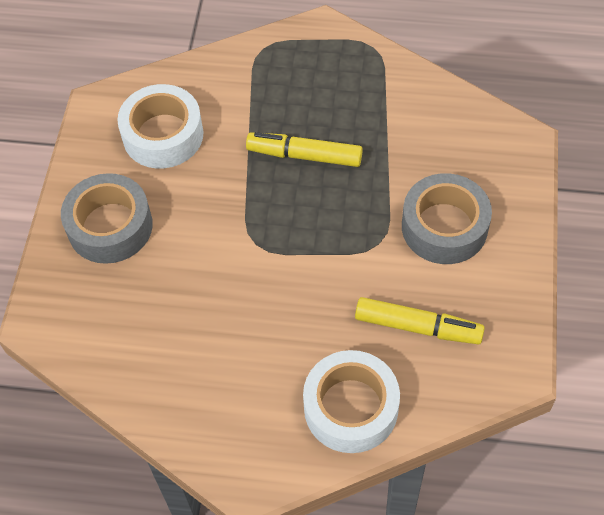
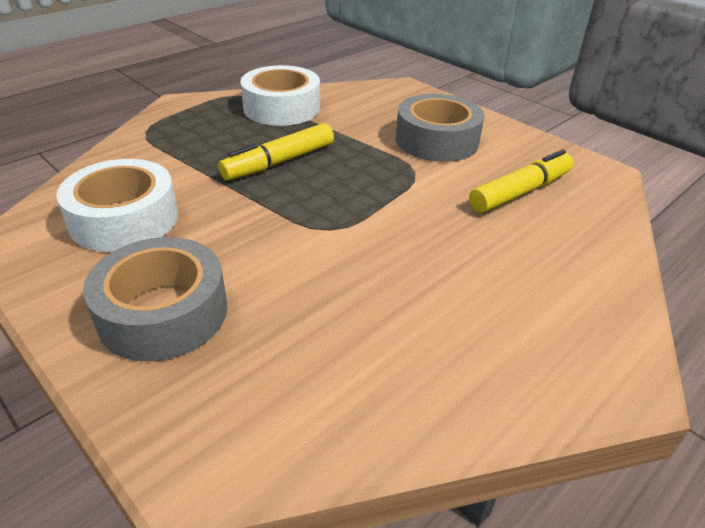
camera: 55 degrees left, 20 degrees down
white tape [303,350,400,453] -> white tape moved to [240,65,320,126]

